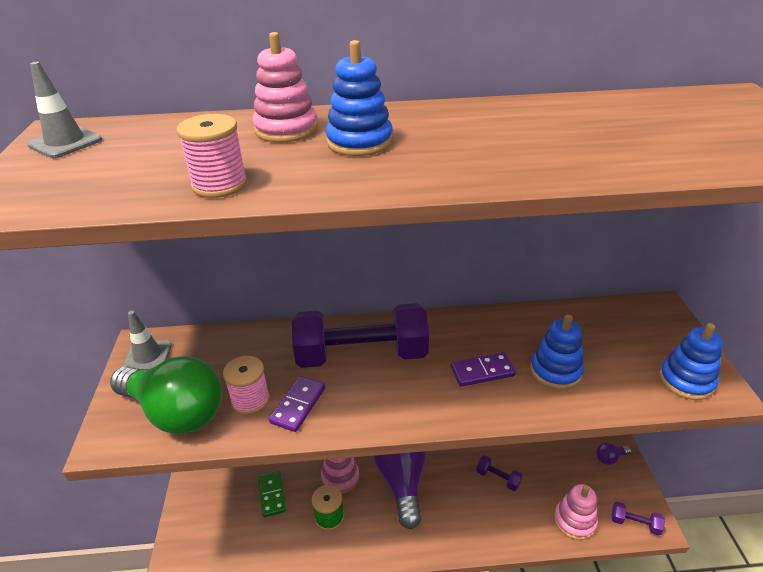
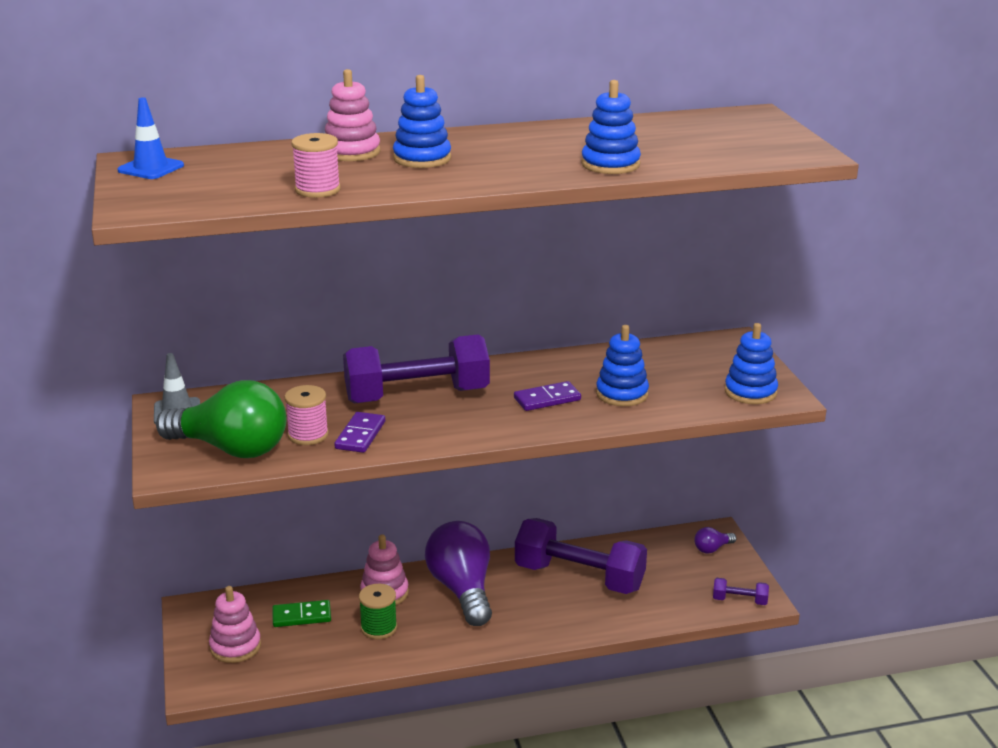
camera: 10 degrees left, 10 degrees down
grey traffic cone [27,62,102,158] -> blue traffic cone [117,97,184,179]
green domino [258,471,286,517] -> green domino turned 75 degrees counterclockwise [272,600,331,627]
purple dumbbell [476,455,522,491] -> purple dumbbell [515,518,647,594], size x2.38
pink stacking toy [554,484,598,540] -> pink stacking toy moved to [209,586,261,663]
none -> blue stacking toy [581,80,641,174]

